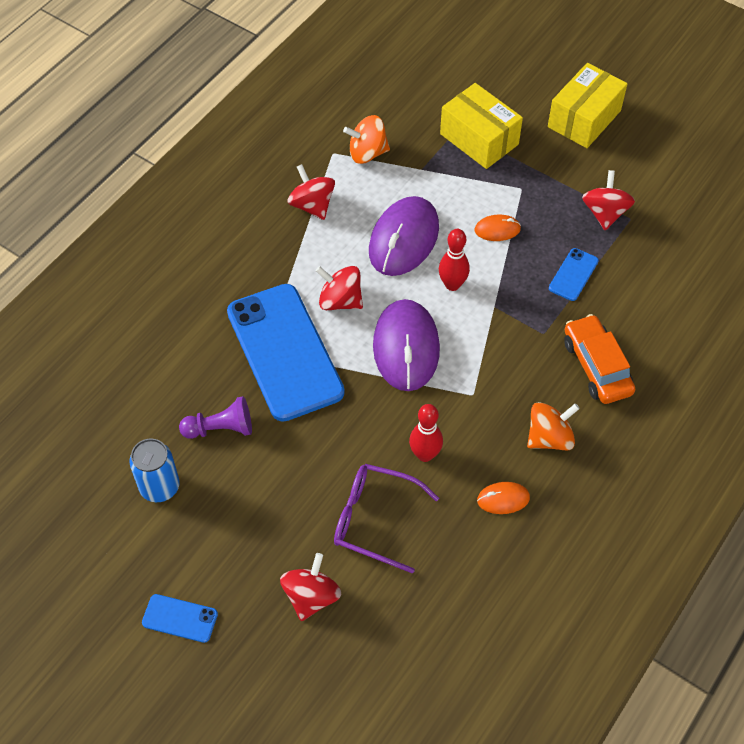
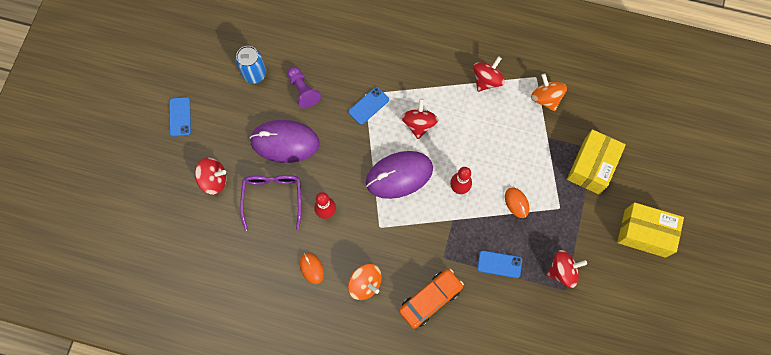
camera: 70 degrees right, 15 degrees up
blue phone [227,284,345,422] -> blue phone [348,87,389,125], size x0.42
purple mouse [369,196,439,276] -> purple mouse moved to [250,120,320,163]

